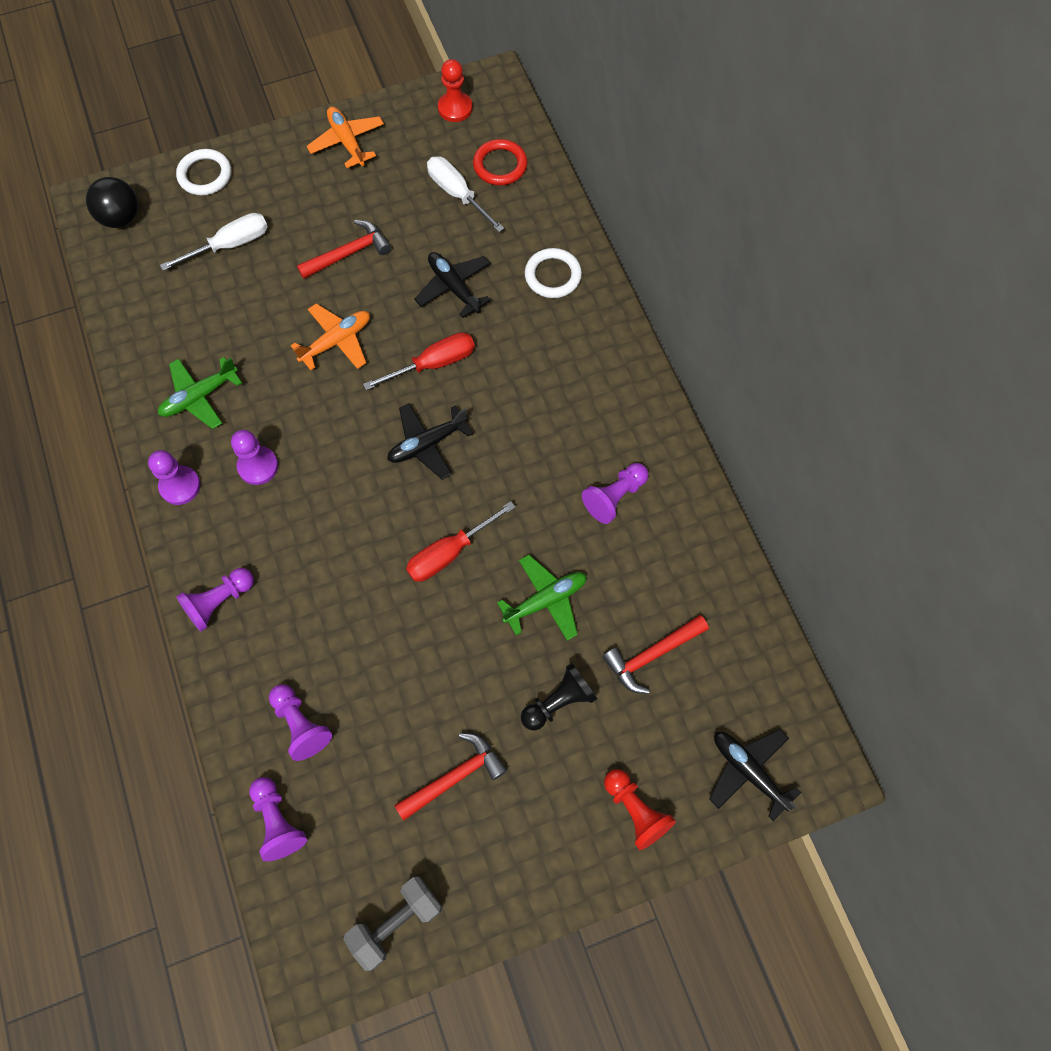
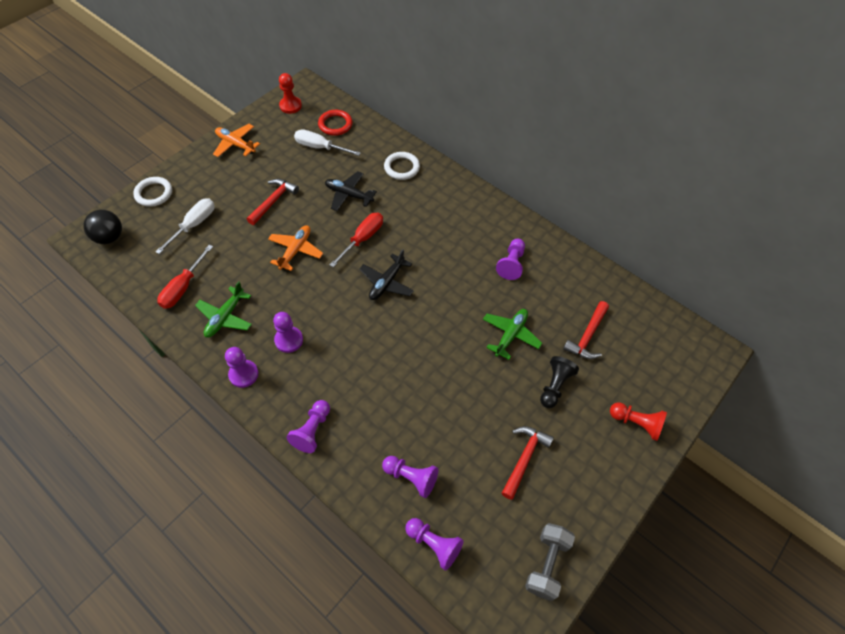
camera: 30 degrees left, 10 degrees down
red screwdriver [406,501,516,582] -> red screwdriver moved to [157,245,213,309]
black plane [709,729,801,821] -> none

